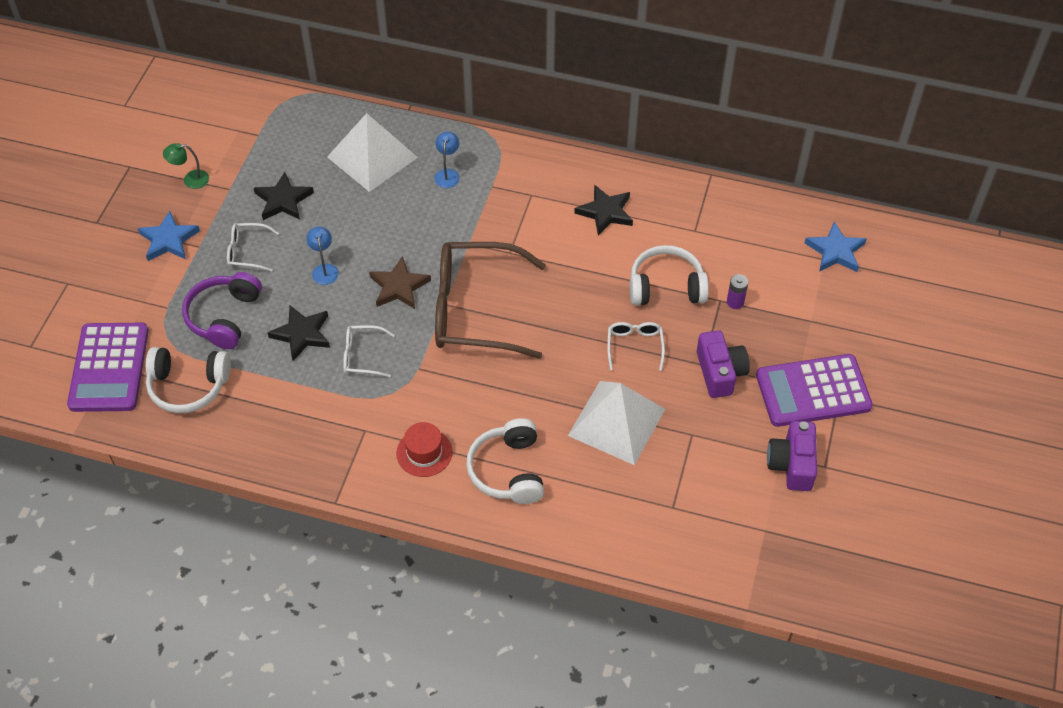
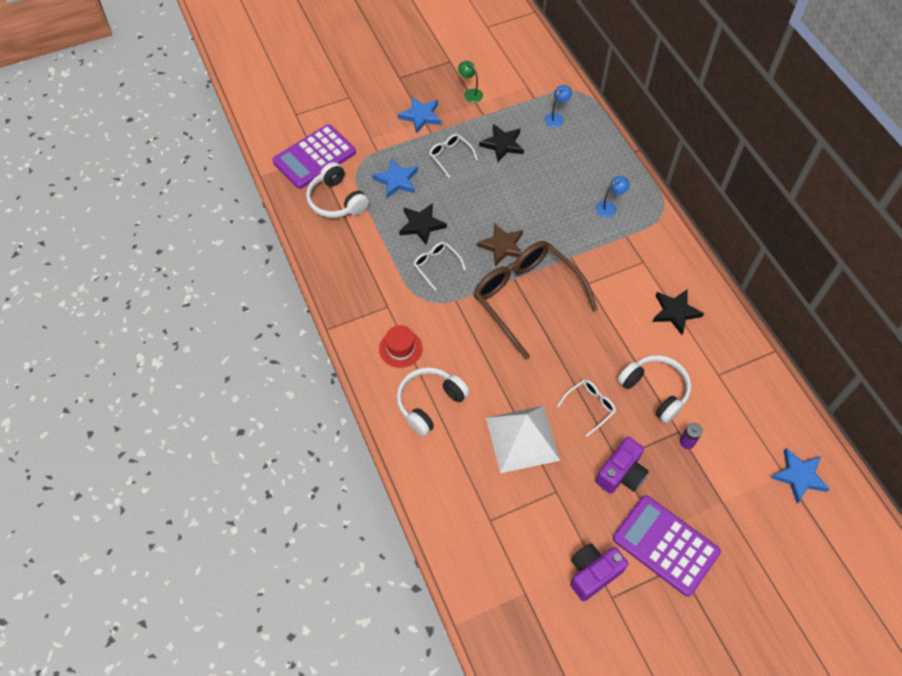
camera: 50 degrees right, 5 degrees up
purple headphones [182,272,262,349] -> blue star [372,158,418,198]
blue lamp [306,227,339,285] -> blue lamp moved to [544,85,572,127]
white pyramid [327,113,418,192] -> none

